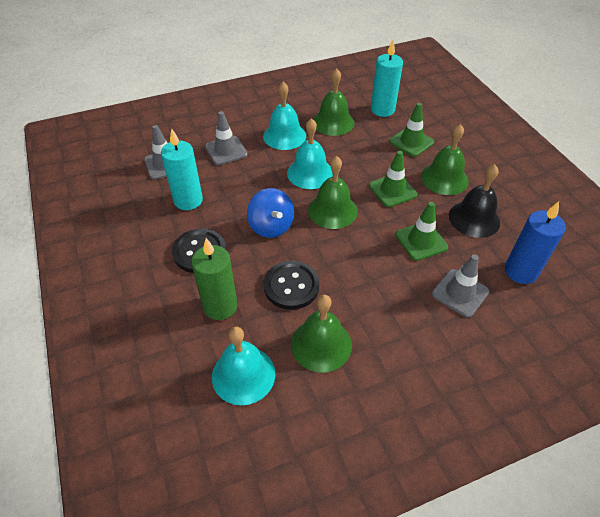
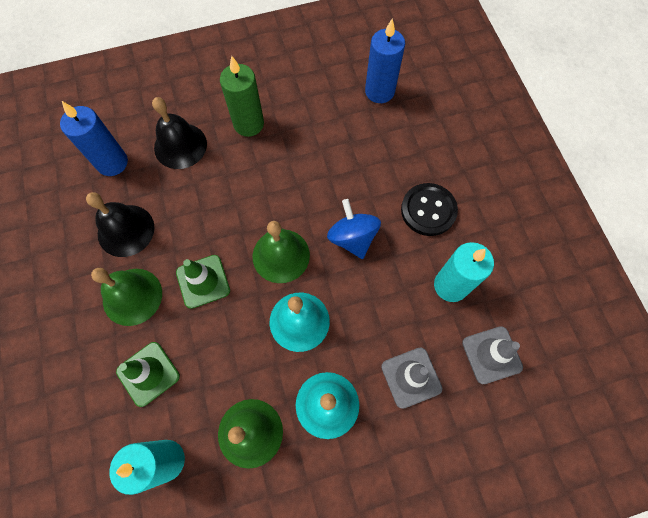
camera: 175 degrees left, 20 degrees up
green candle [191,238,238,320] -> green candle moved to [220,56,264,137]
turquoise bell [212,326,276,405] -> blue candle [365,19,405,103]
black button [264,261,320,310] -> none
green bell [291,295,352,373] -> none
green traffic cone [396,202,448,261] -> none
grey traffic cone [432,254,489,318] -> black bell [152,97,207,169]

